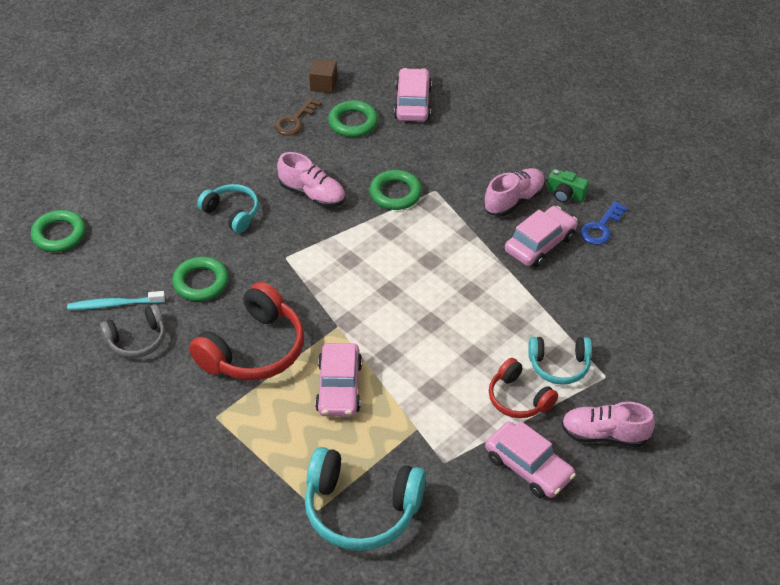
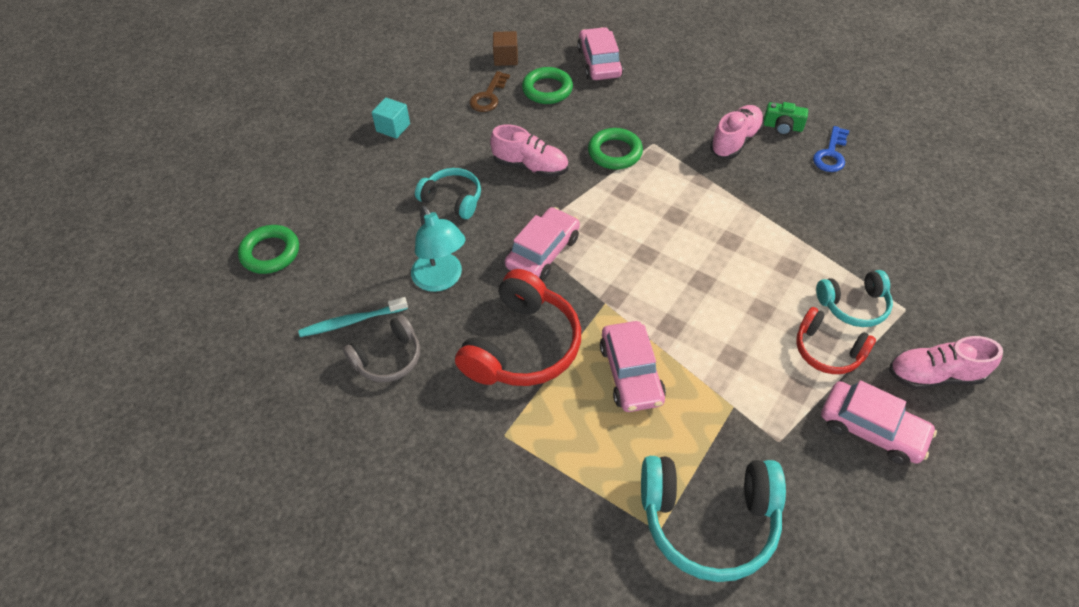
camera: 10 degrees left, 5 degrees up
green ring [172,257,229,301] -> turquoise lamp [411,206,465,292]
pink car [505,206,578,267] -> pink car moved to [505,207,580,280]
none -> turquoise cube [372,97,410,139]

